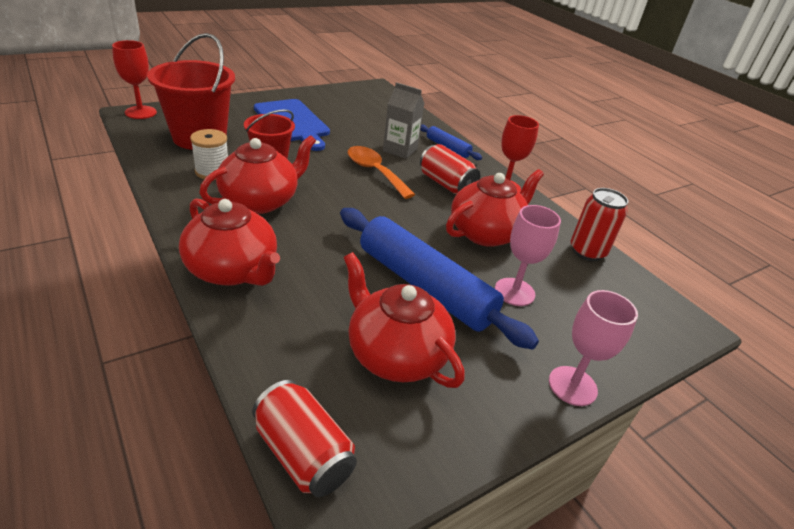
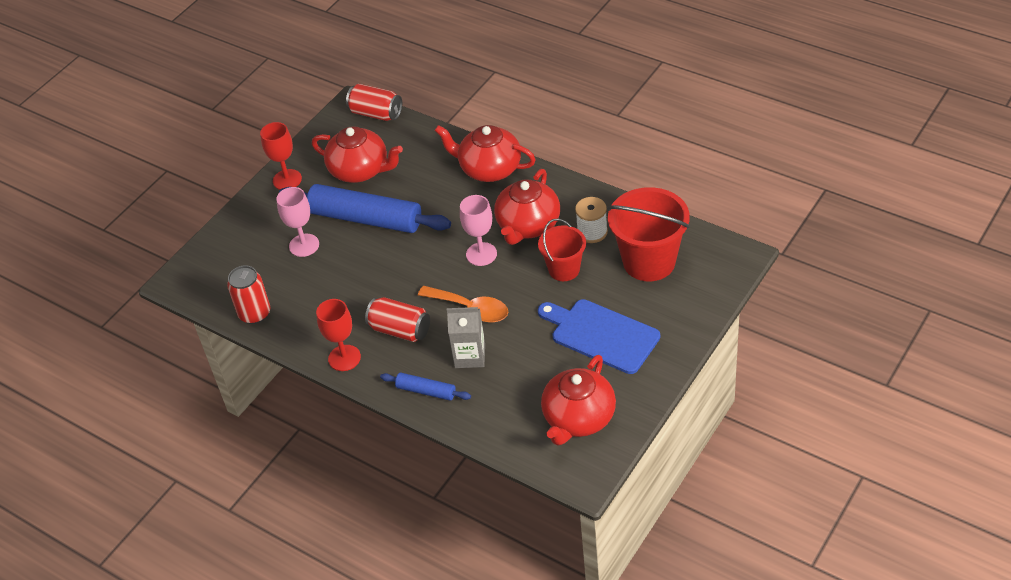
camera: 165 degrees right, 10 degrees up
red goblet [112,40,157,119] -> red goblet moved to [260,122,302,190]
red teapot [446,169,544,247] -> red teapot moved to [541,355,616,446]
pink goblet [549,290,638,406] -> pink goblet moved to [460,195,497,266]

